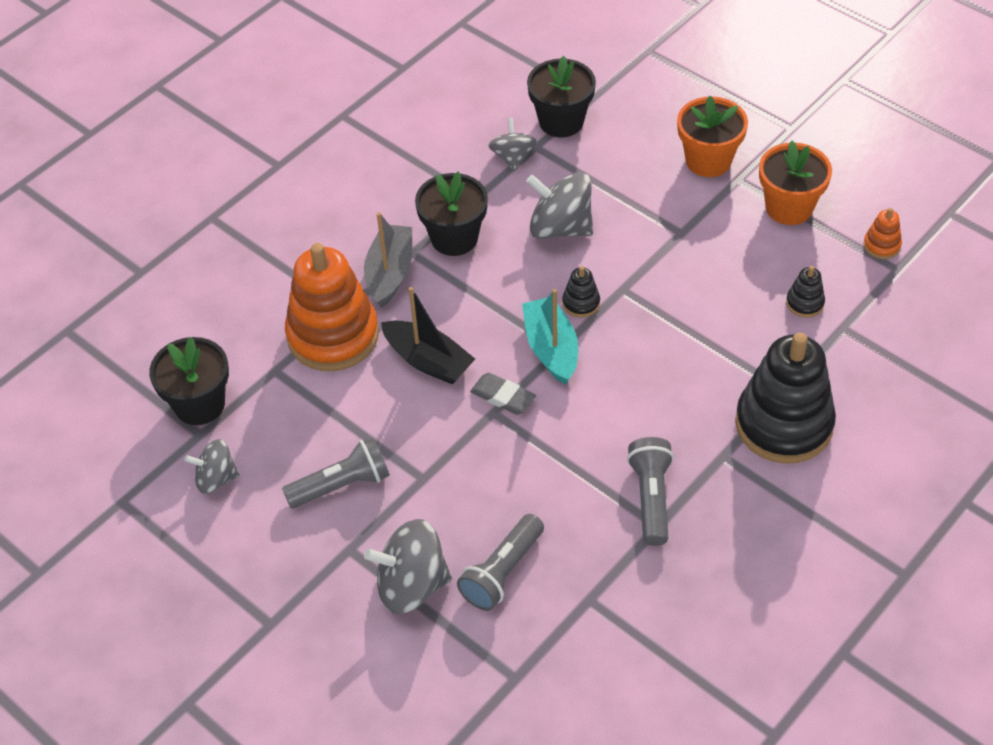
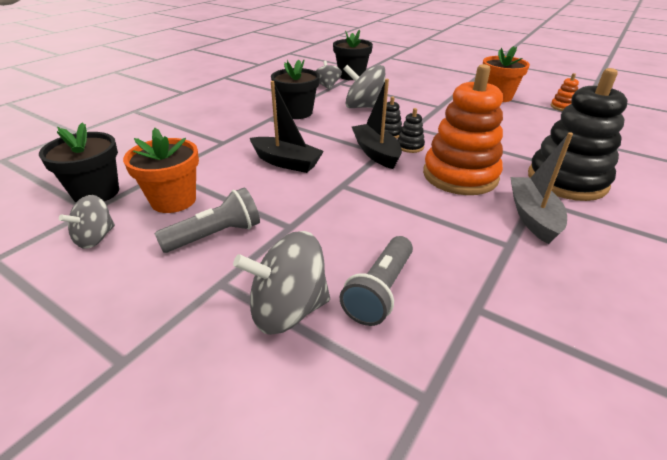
camera: 10 degrees left, 15 degrees down
grey spinning top [184,439,239,494] -> grey spinning top turned 45 degrees counterclockwise [59,195,115,249]
orange stacking toy [285,243,379,371] -> orange stacking toy moved to [423,64,503,195]
grey boat [364,212,412,308] -> grey boat moved to [510,132,573,244]
grey eraser [470,373,536,415] -> none
turquoise boat [522,289,578,385] -> black boat [352,79,402,169]
grey flashlight [627,437,674,546] -> none
orange flower pot [677,96,748,177] -> orange flower pot moved to [123,128,199,213]
black stacking toy [786,266,825,318] -> black stacking toy moved to [397,108,425,153]

